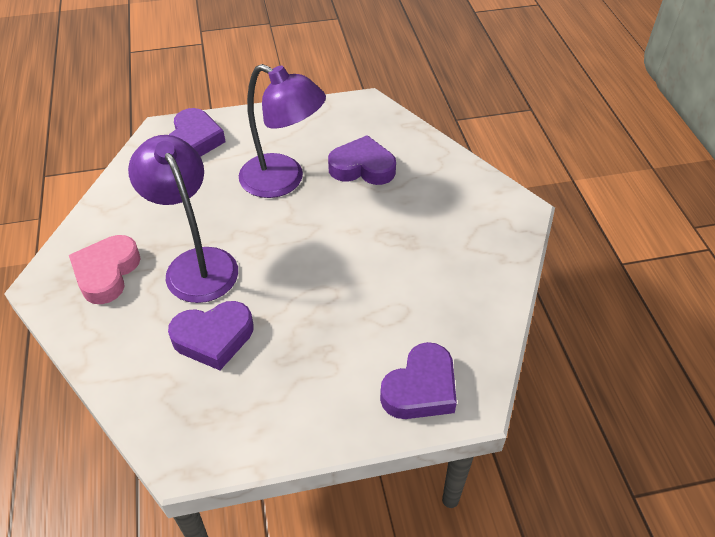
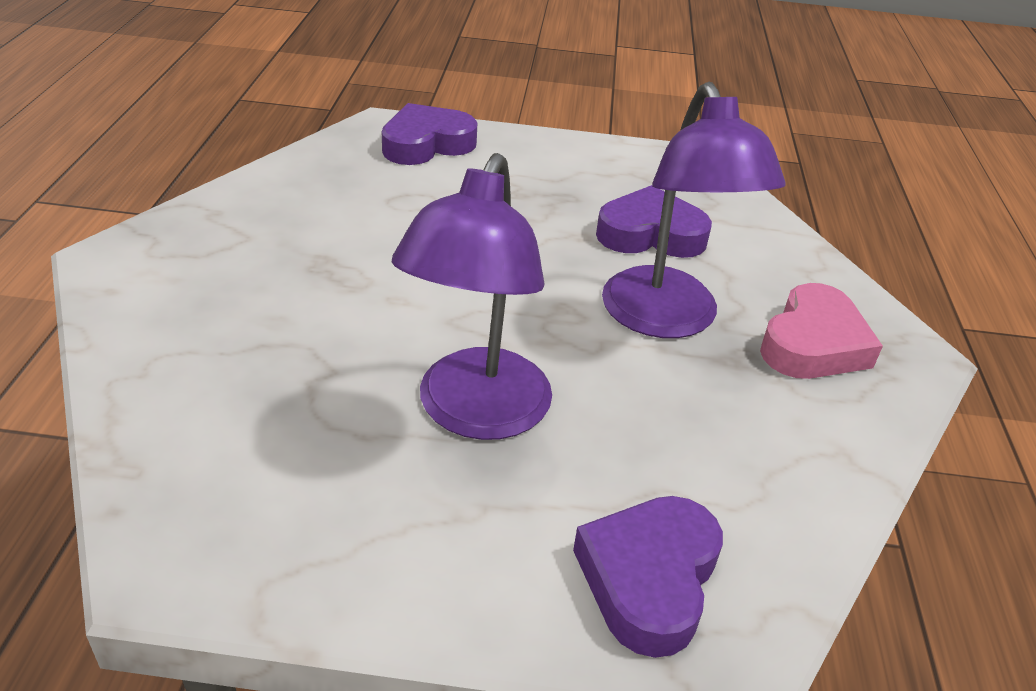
camera: 165 degrees left, 10 degrees down
purple lamp [239,64,326,198] -> purple lamp turned 120 degrees counterclockwise [392,153,552,440]
purple heart [328,135,396,185] -> none

